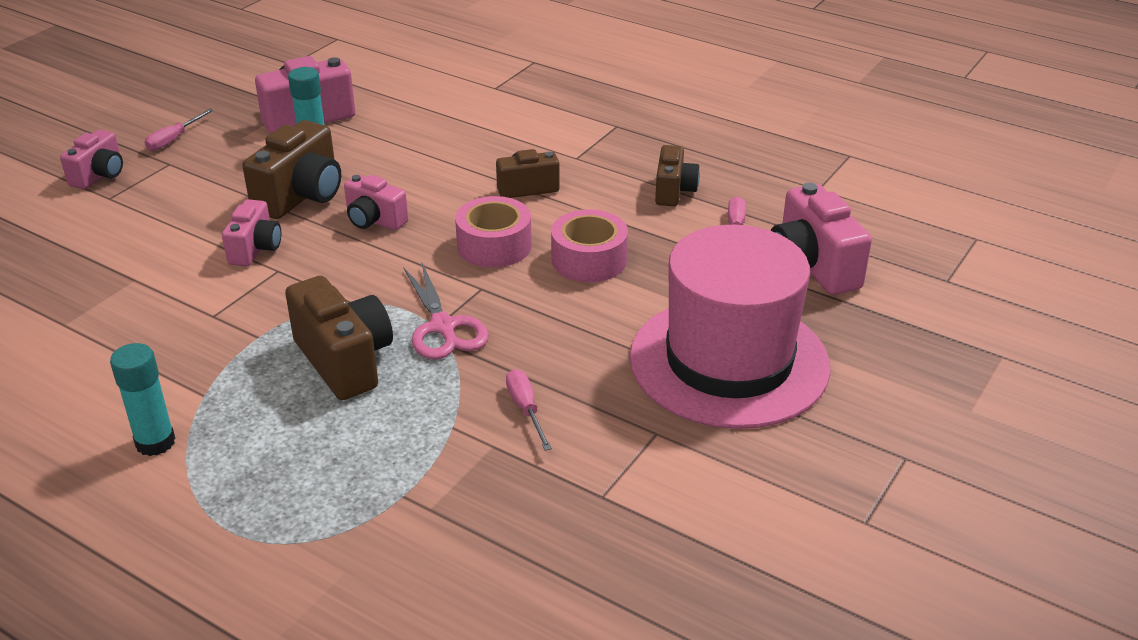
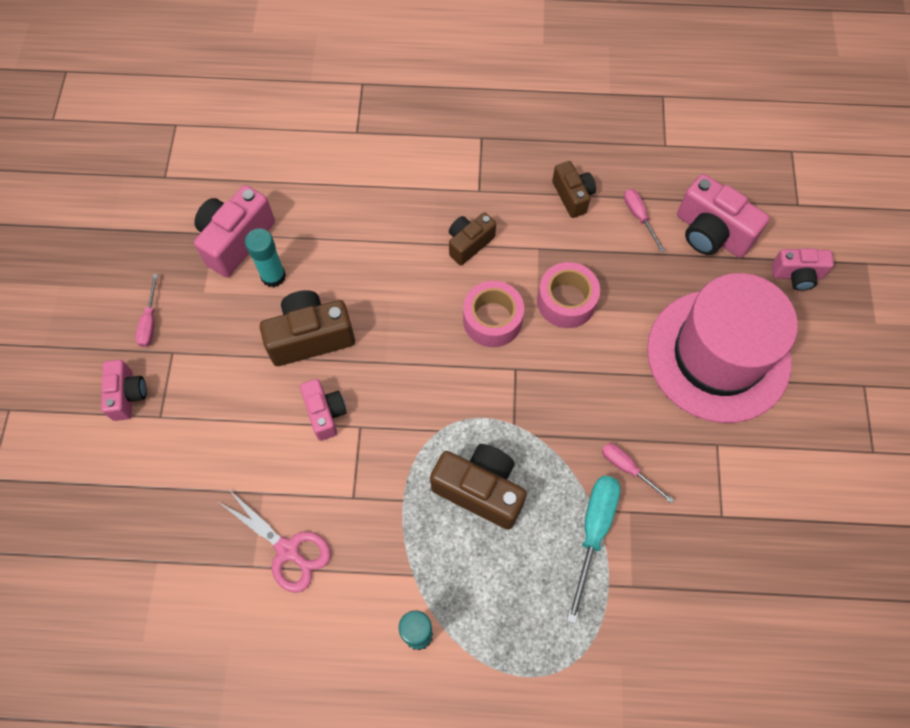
camera: 30 degrees left, 30 degrees up
brown camera [242,120,341,219] -> brown camera turned 105 degrees counterclockwise [260,290,355,366]
pink camera [344,174,408,230] -> pink camera moved to [772,248,834,291]
pink scissors [404,263,489,359] -> pink scissors moved to [217,491,331,593]
none -> turquoise screwdriver [567,476,620,624]

